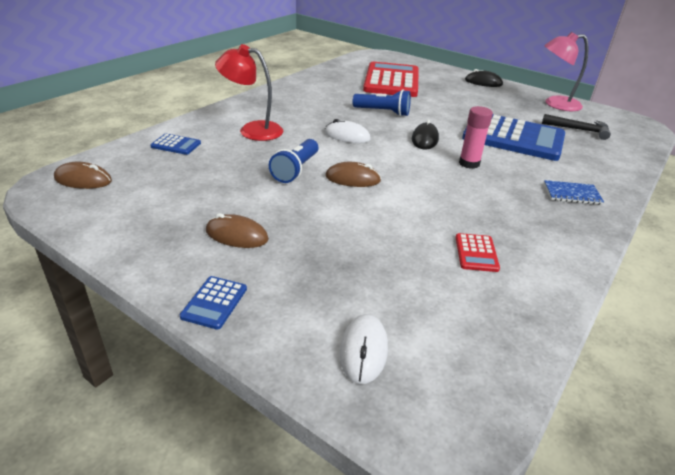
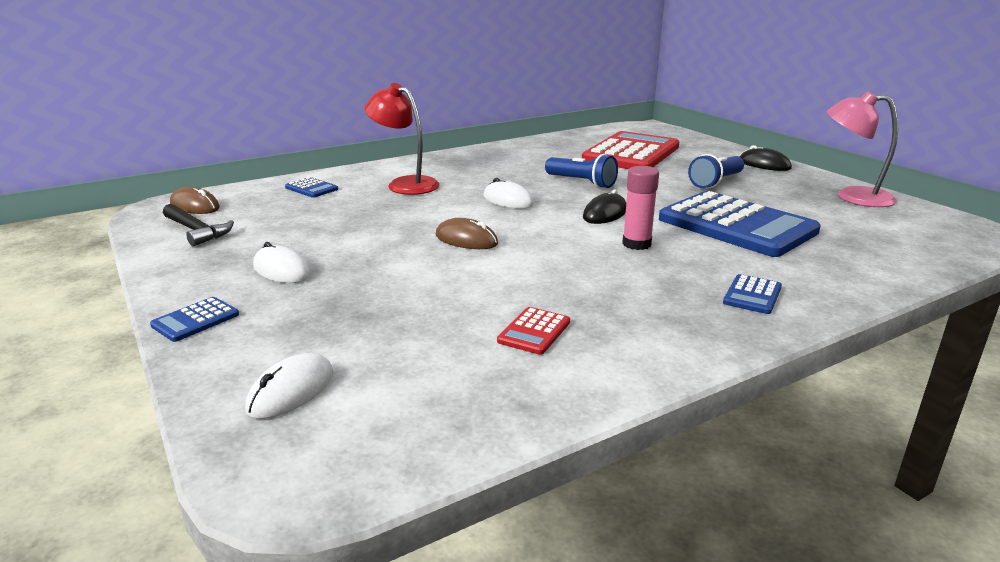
camera: 25 degrees right, 10 degrees down
brown mouse [206,213,269,248] -> white mouse [253,242,311,283]
blue flashlight [269,139,318,183] -> blue flashlight moved to [688,154,744,189]
black hammer [542,114,611,140] -> black hammer moved to [163,204,234,246]
blue notebook [544,180,604,205] -> blue calculator [723,274,782,314]

